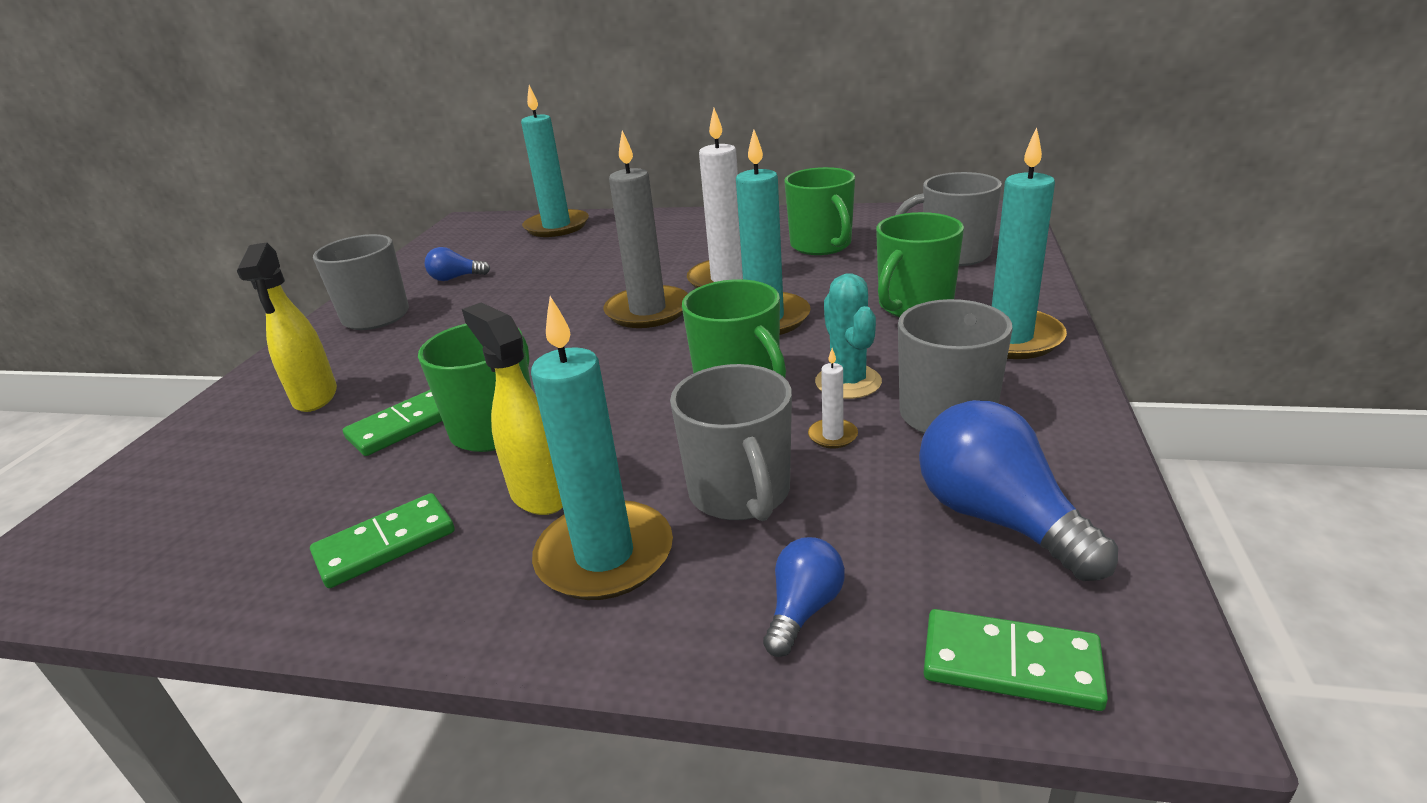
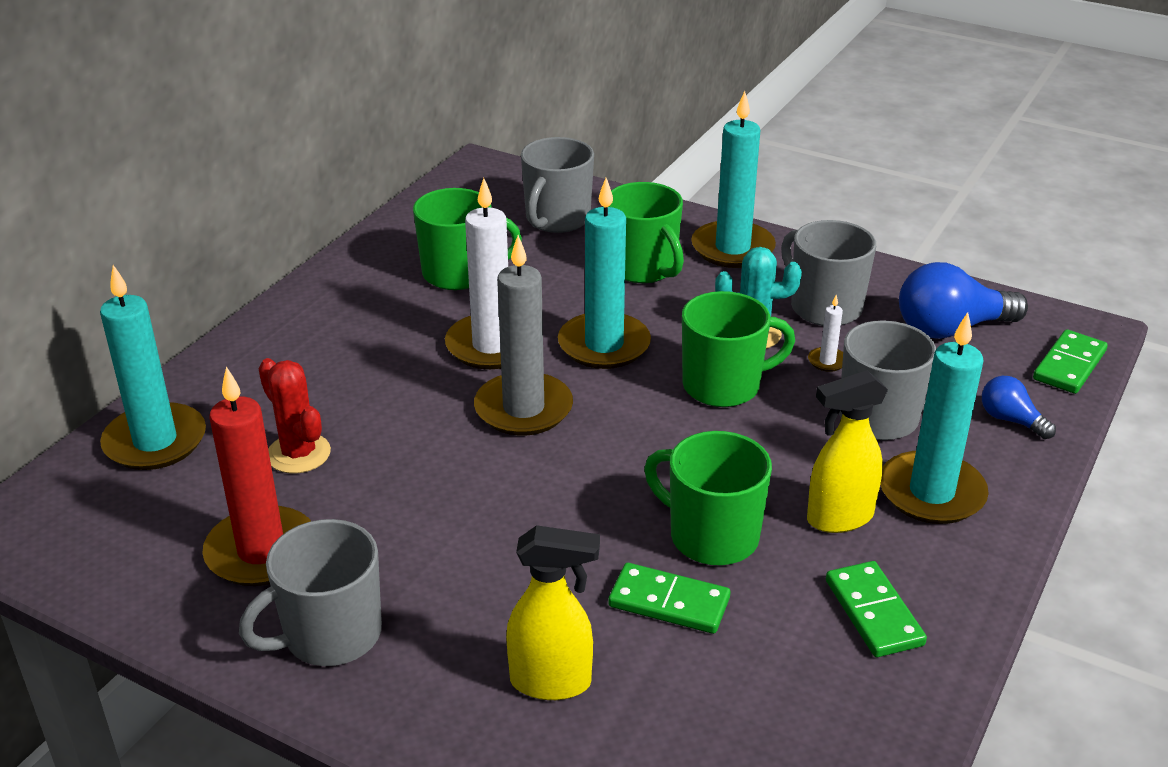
camera: 75 degrees left, 5 degrees up
green domino [343,390,442,456] -> green domino turned 45 degrees counterclockwise [608,563,730,634]
blue light bulb [425,247,490,281] -> red candle [202,367,311,586]
none -> red cactus [258,358,331,474]

